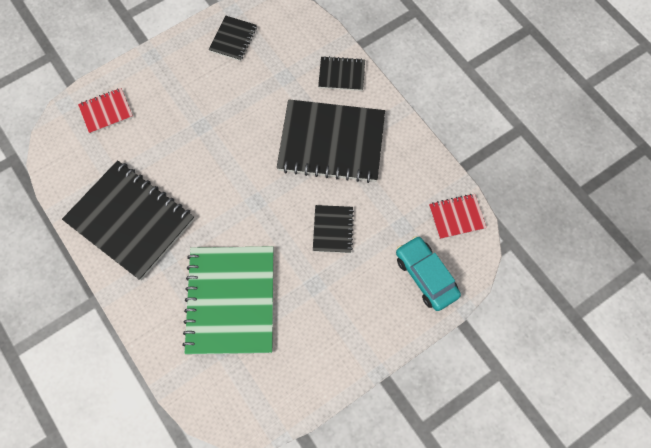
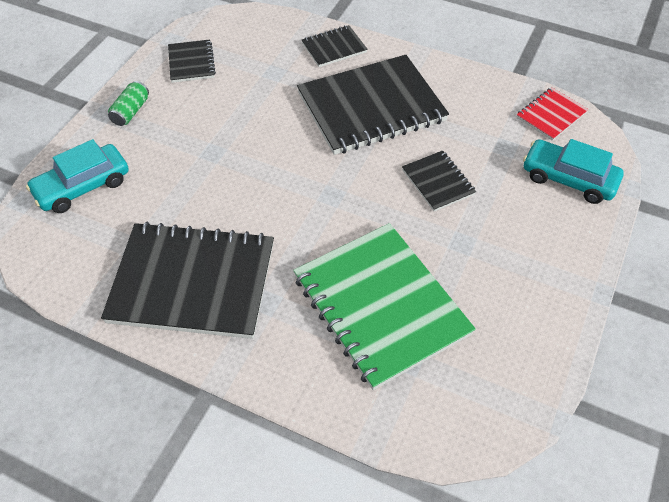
camera: 30 degrees left, 15 degrees down
red notebook [78,88,133,134] -> turquoise car [26,139,129,213]
none -> green can [108,81,149,126]

